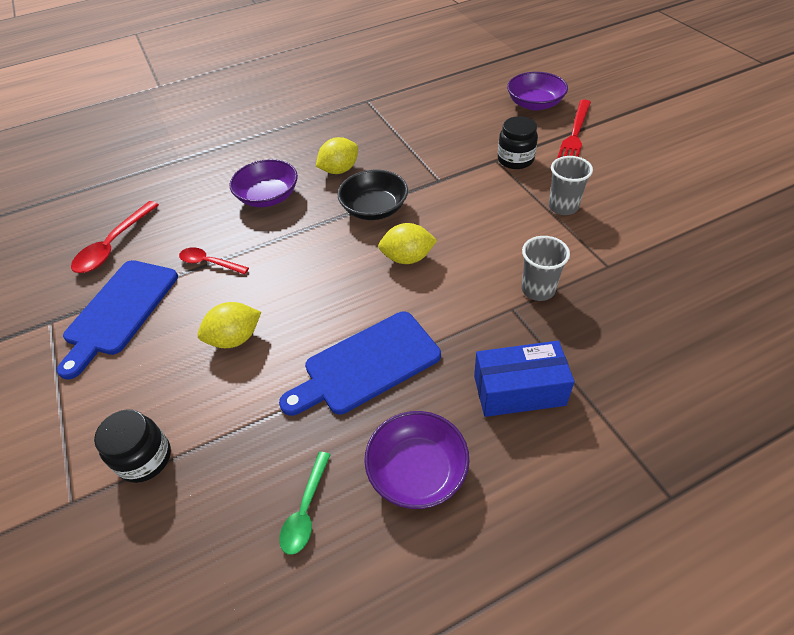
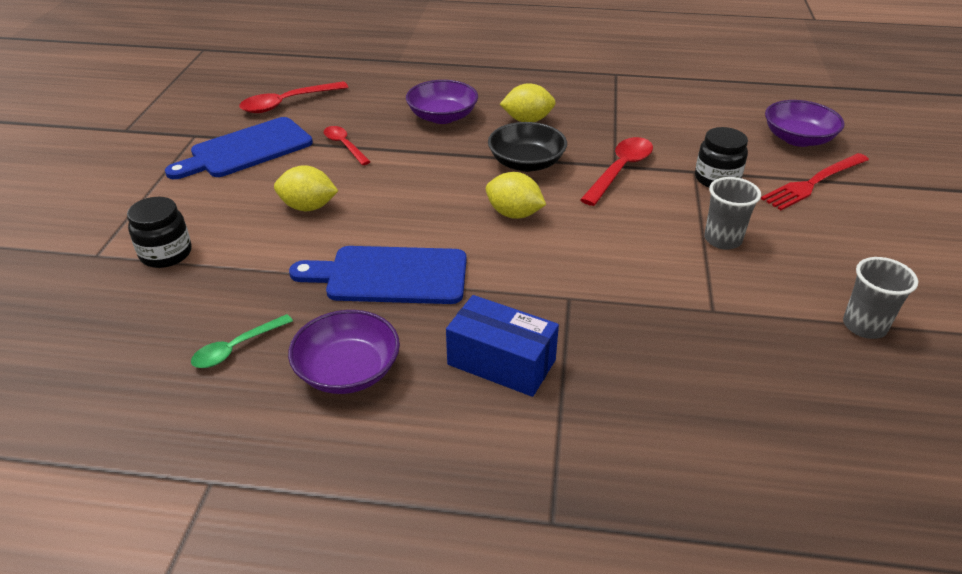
camera: 30 degrees right, 10 degrees down
grey cup [521,236,570,301] -> grey cup moved to [843,257,918,339]
none -> red spoon [580,137,653,206]

